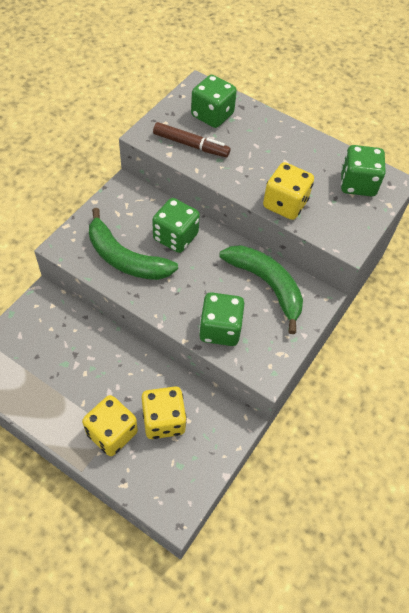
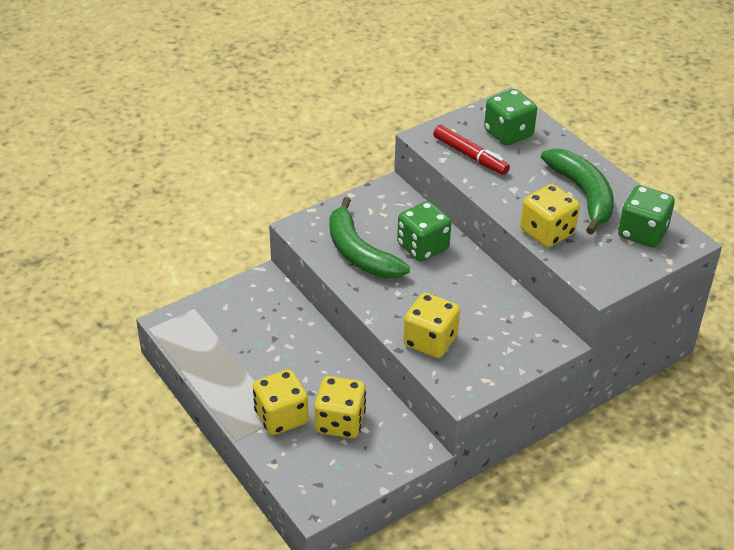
camera: 25 degrees right, 15 degrees down
brown marker [153,122,230,157] -> red marker [433,125,510,175]
green dice [199,292,245,346] -> yellow dice [403,293,460,358]
green banana [220,245,303,334] -> green banana moved to [541,148,614,235]

